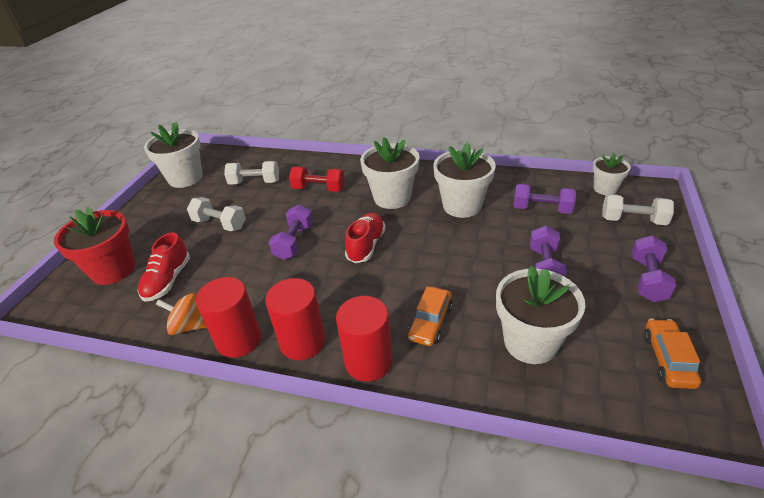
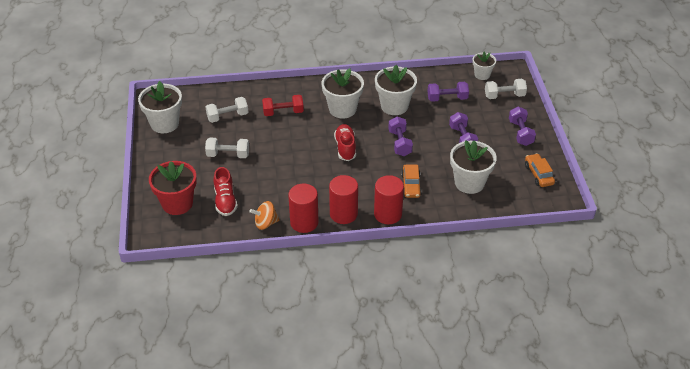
camera: 25 degrees left, 5 degrees up
purple dumbbell [269,205,313,260] -> purple dumbbell moved to [388,117,413,156]

